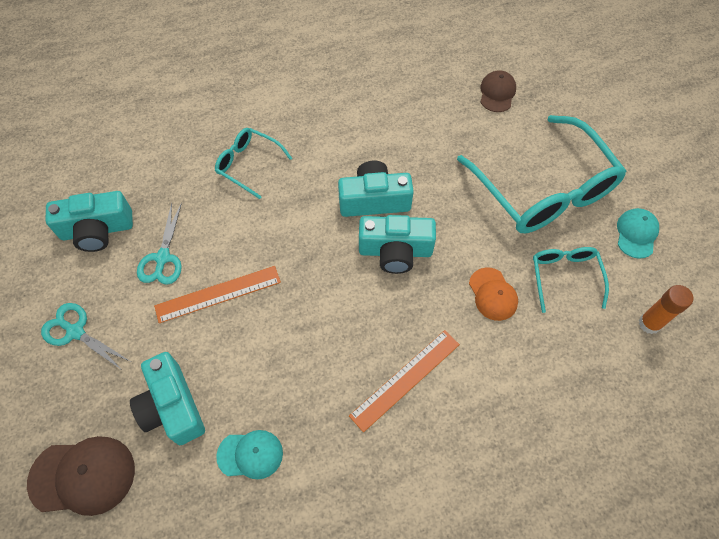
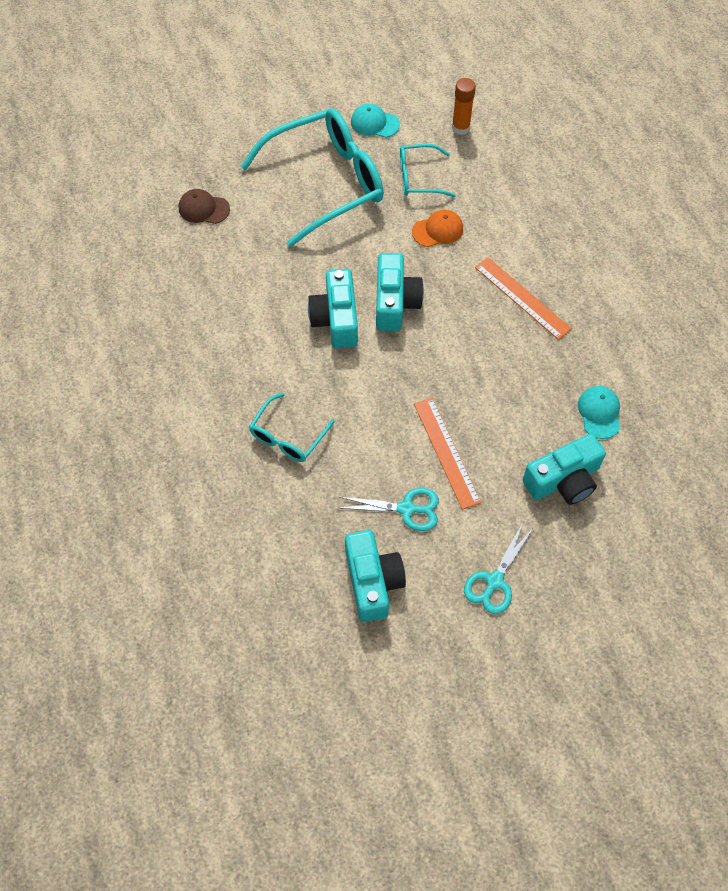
camera: 90 degrees left, 0 degrees up
brown cap [27,436,135,516] -> none

